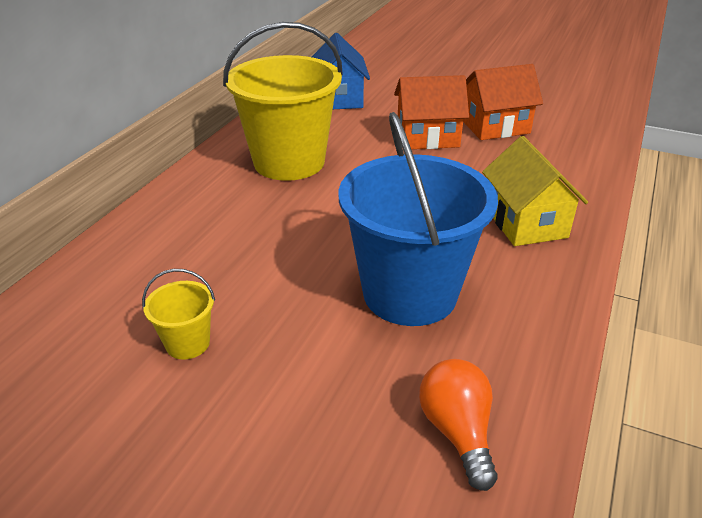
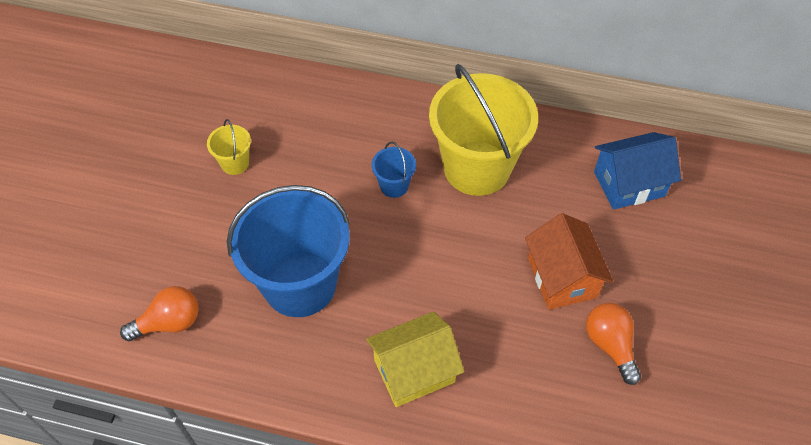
camera: 80 degrees right, 20 degrees up
orange house [463,64,543,140] -> orange light bulb [586,303,641,385]
none -> blue bucket [372,142,416,198]

